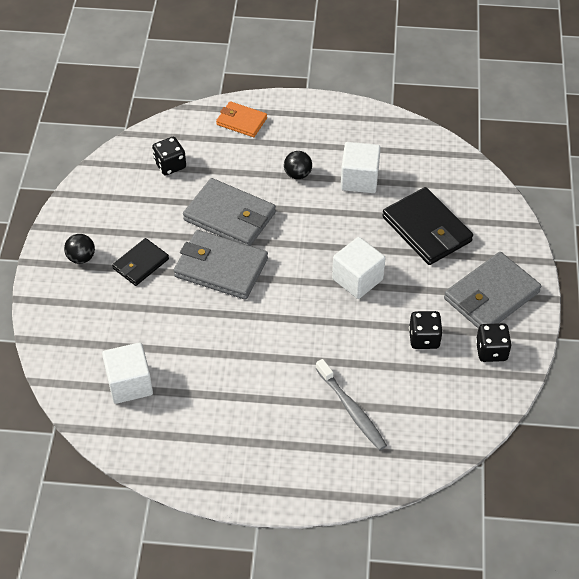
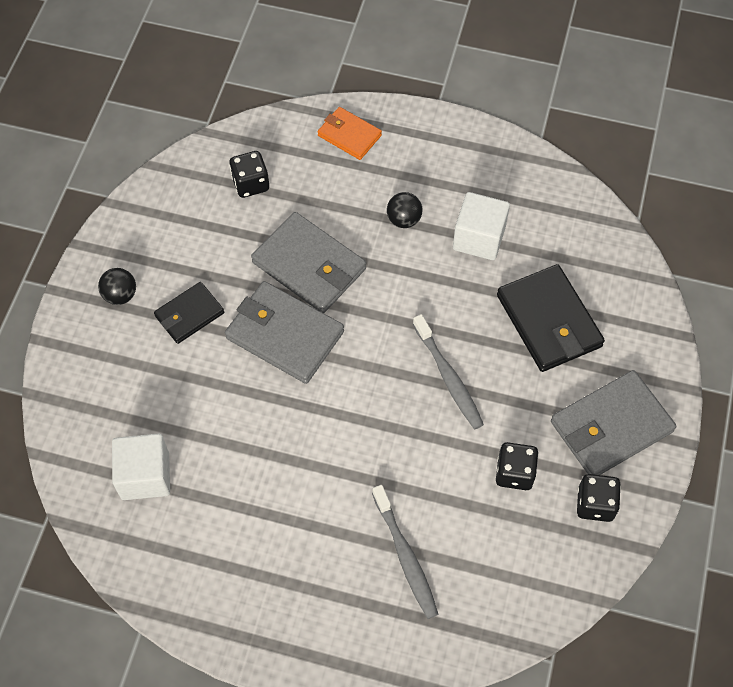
camera: 10 degrees right, 10 degrees up
white cube [332,237,386,299] -> grey toothbrush [413,314,484,429]

